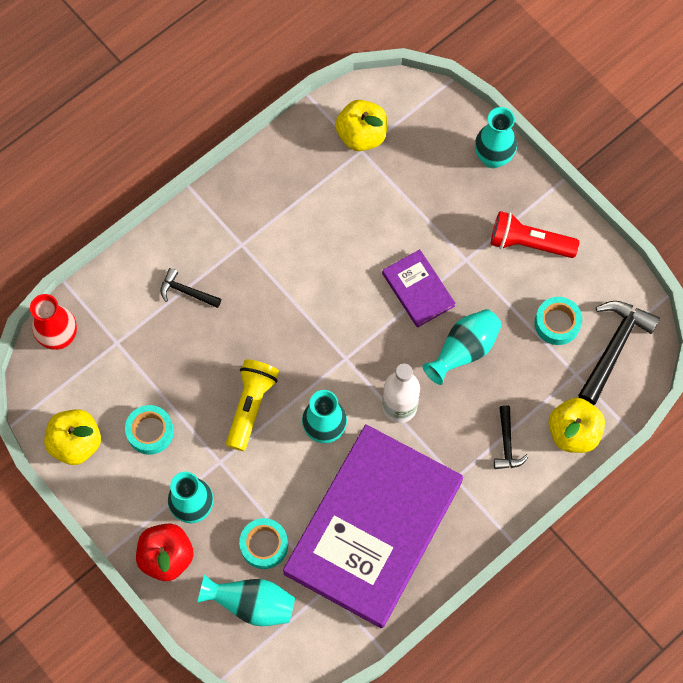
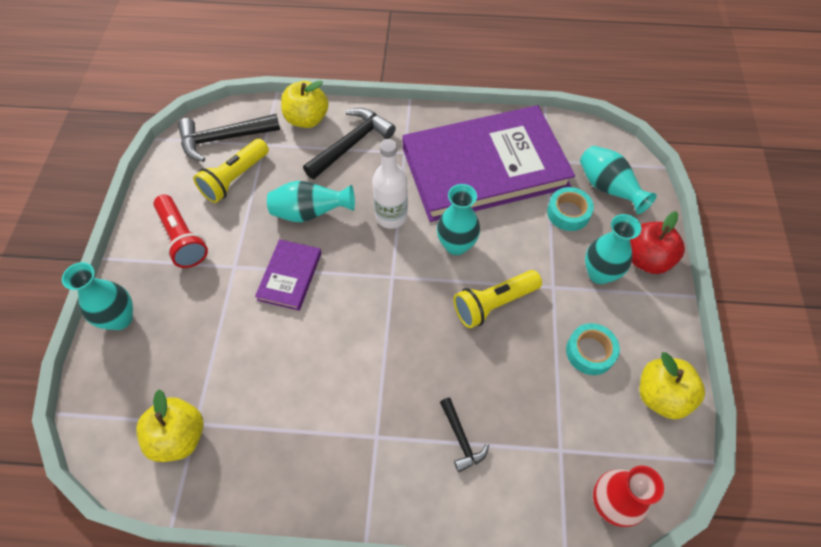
camera: 135 degrees left, 10 degrees down
black hammer [494,405,529,469] -> black hammer [303,108,396,179], size x1.80
turquoise tape [534,297,582,345] -> yellow flashlight [193,139,269,203]

